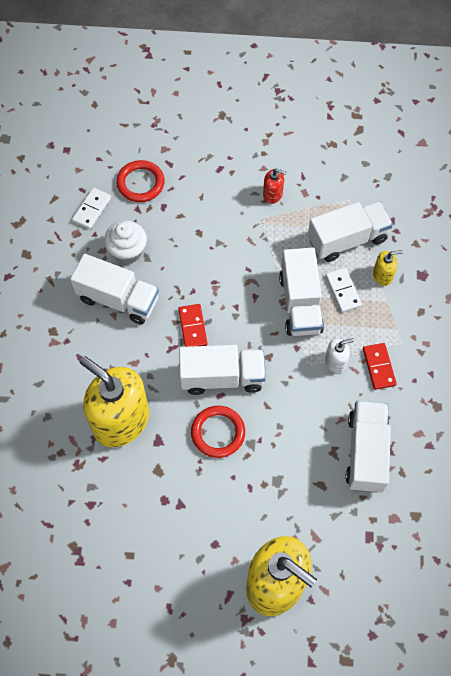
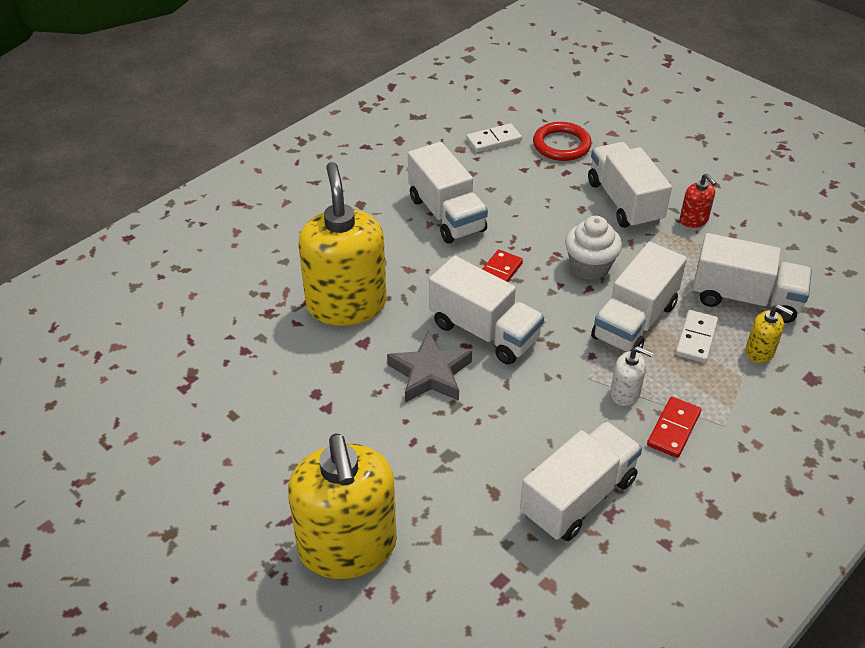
camera: 40 degrees right, 20 degrees down
white cupcake [104,220,147,264] -> white cupcake moved to [565,216,622,280]
red ring [191,406,245,458] -> grey star [387,331,472,403]
none -> white truck [588,142,672,229]

